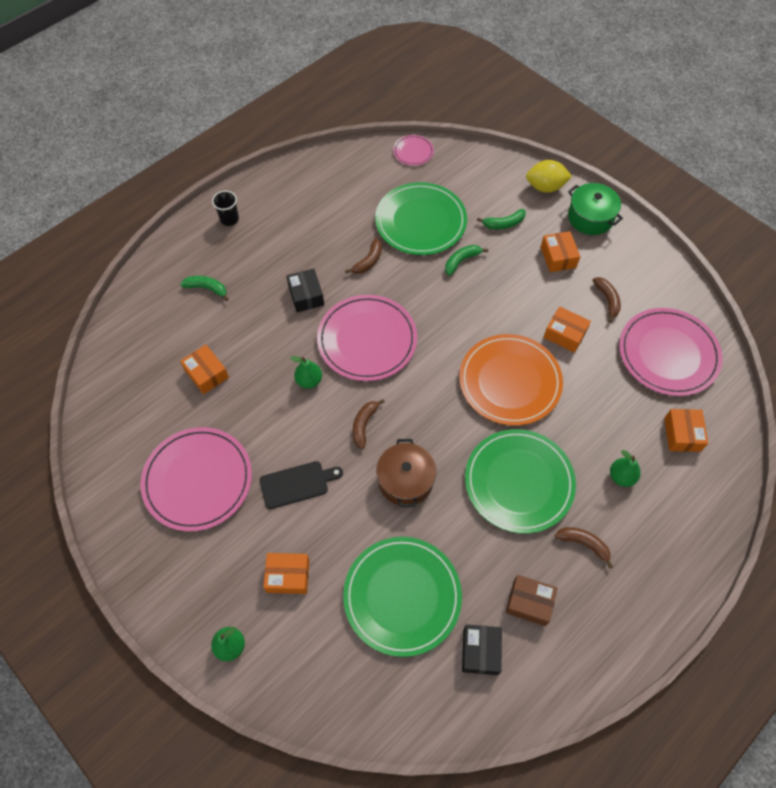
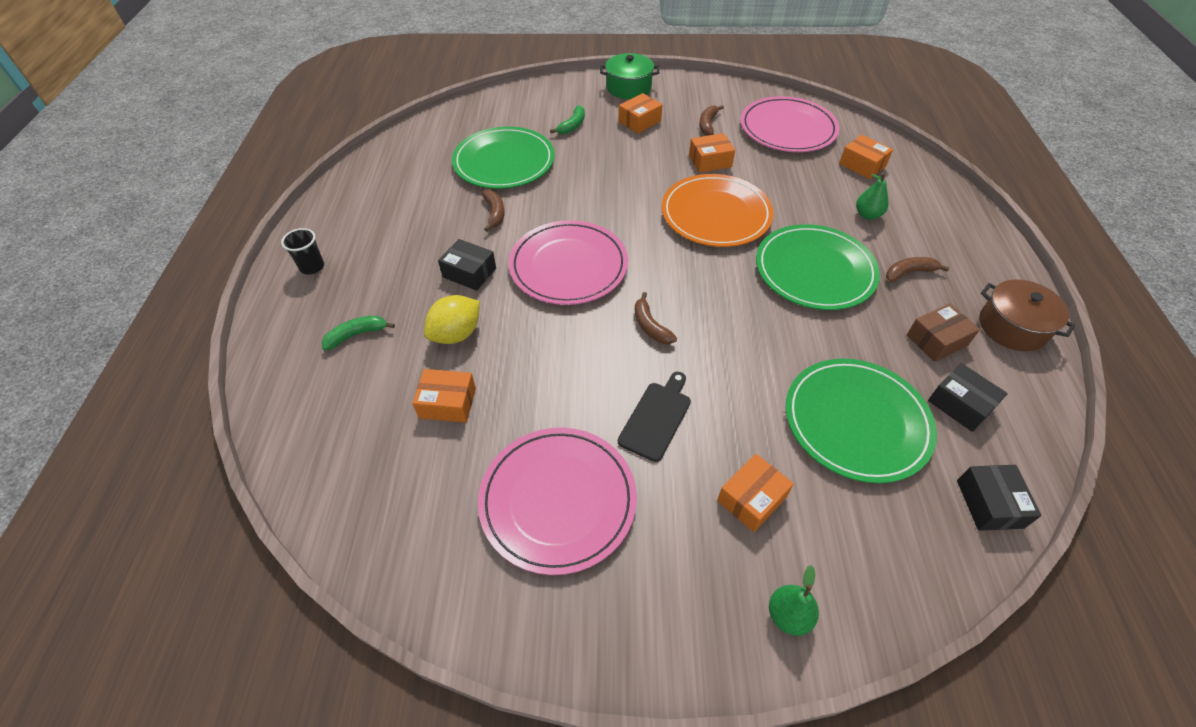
camera: 45 degrees left, 10 degrees down
green pear [290,356,322,389] -> none
brown pot [376,439,436,507] -> brown pot moved to [979,279,1075,351]
pink plate [393,135,434,166] -> none
green banana [445,245,488,276] -> none
yellow lemon [526,160,572,193] -> yellow lemon moved to [424,295,480,344]
orange box [541,231,580,272] -> orange box turned 75 degrees counterclockwise [619,93,663,134]
brown banana [592,277,621,323] -> brown banana turned 105 degrees counterclockwise [699,105,724,136]
none -> black box [957,465,1041,531]

